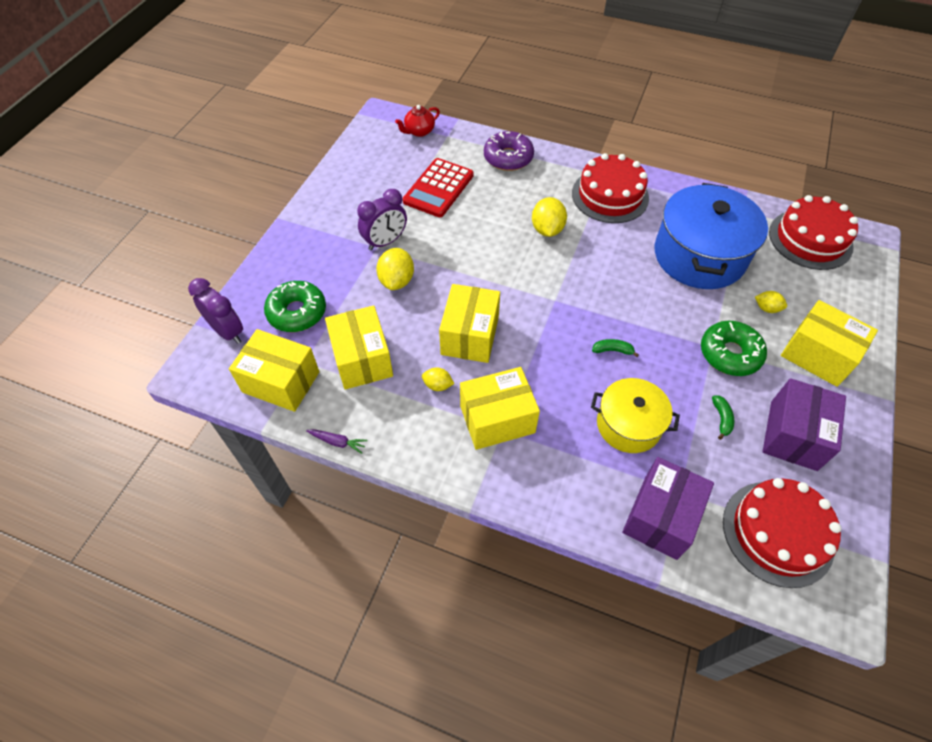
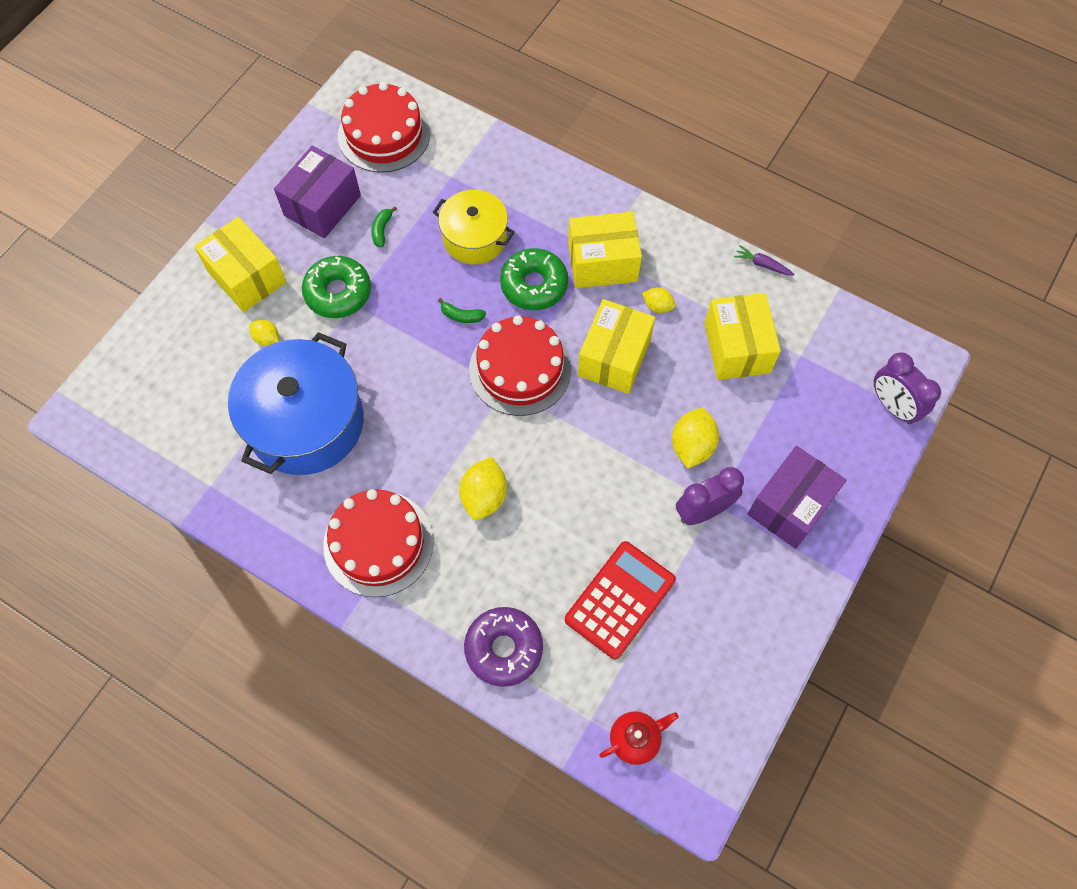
camera: 170 degrees left, 10 degrees up
yellow box [229,329,319,412] -> none
green donut [264,281,326,332] -> green donut moved to [500,248,568,310]
purple box [622,457,714,560] -> purple box moved to [747,446,846,549]
red cake [769,195,858,270] -> red cake moved to [469,315,572,416]

